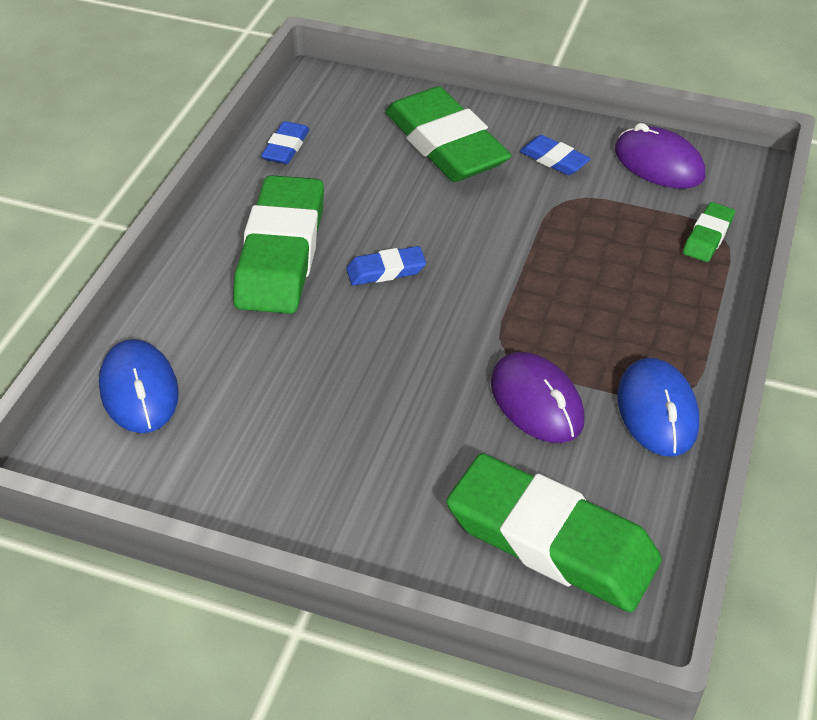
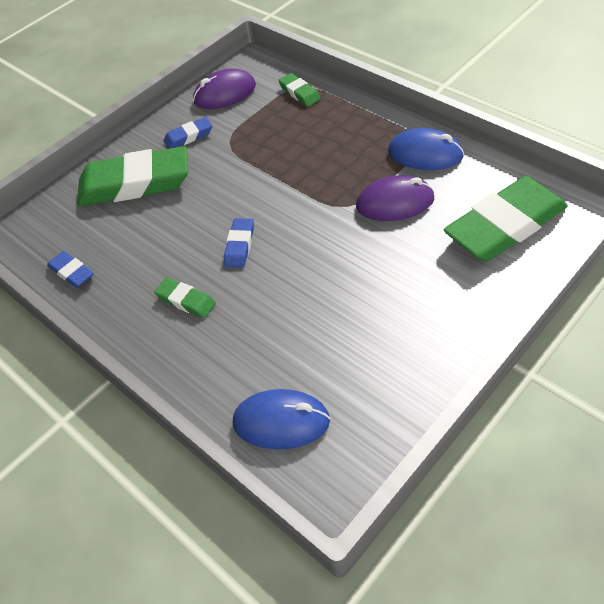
camera: 60 degrees left, 5 degrees up
green eraser [233,175,324,314] -> green eraser [154,278,216,318], size x0.45

